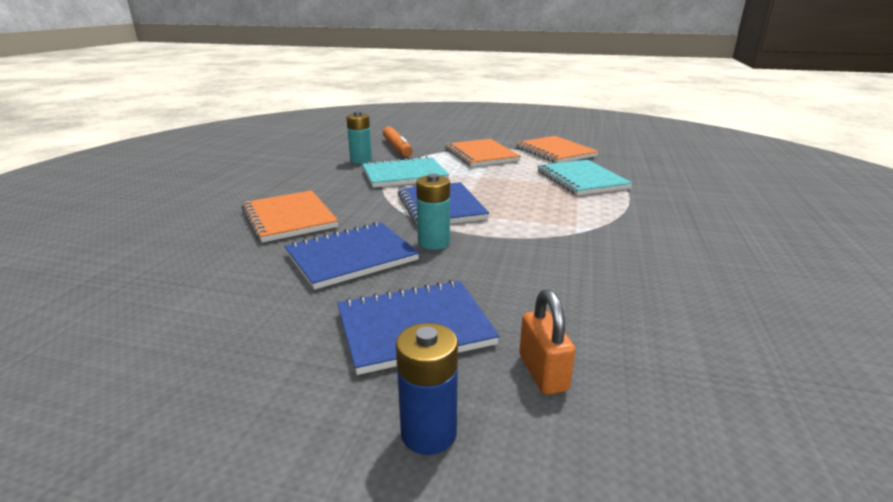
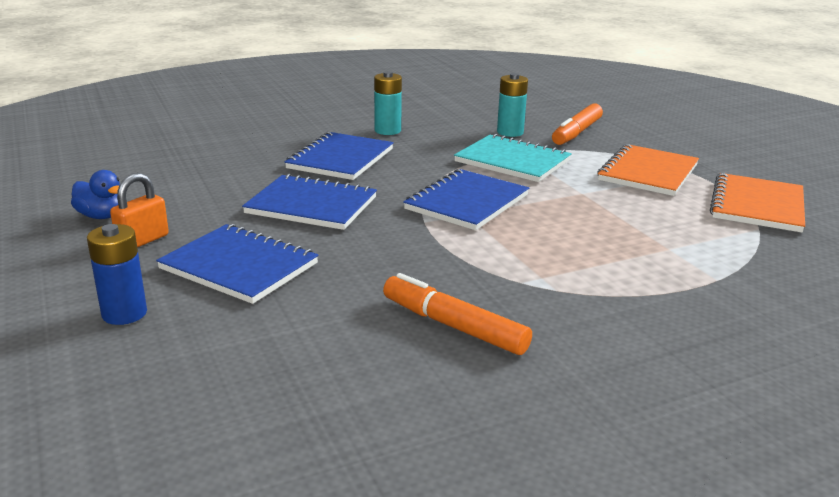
camera: 50 degrees right, 0 degrees up
orange notebook [241,190,338,243] -> blue notebook [285,132,394,180]
turquoise battery [416,173,450,250] -> turquoise battery moved to [374,71,402,135]
orange padlock [519,289,576,395] -> orange padlock moved to [110,173,169,247]
turquoise notebook [538,160,633,195] -> none
none -> blue duck [71,170,119,219]
none -> orange marker [383,273,532,355]

